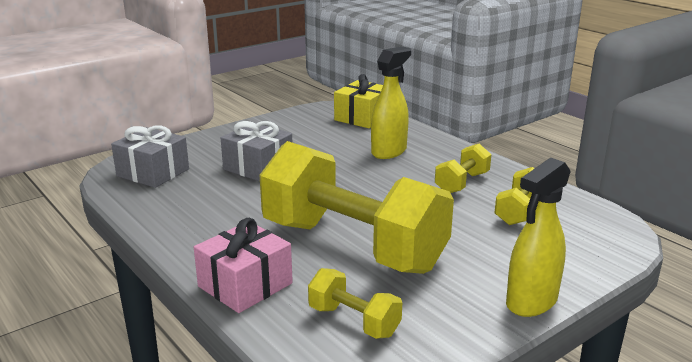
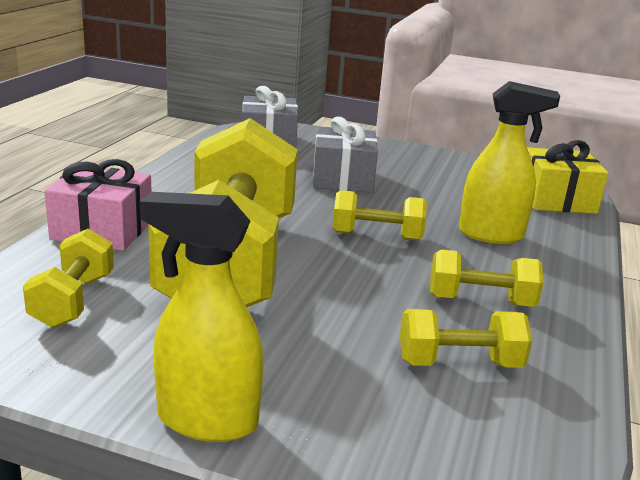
camera: 55 degrees right, 0 degrees up
none -> yellow dumbbell [333,190,427,241]

